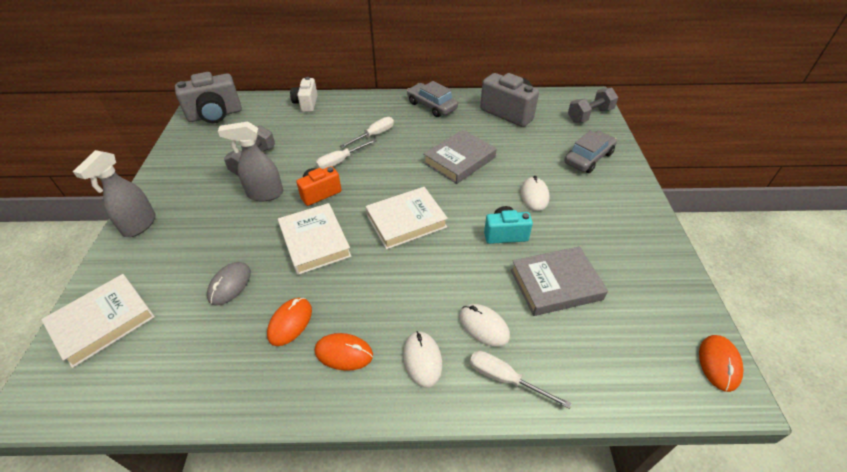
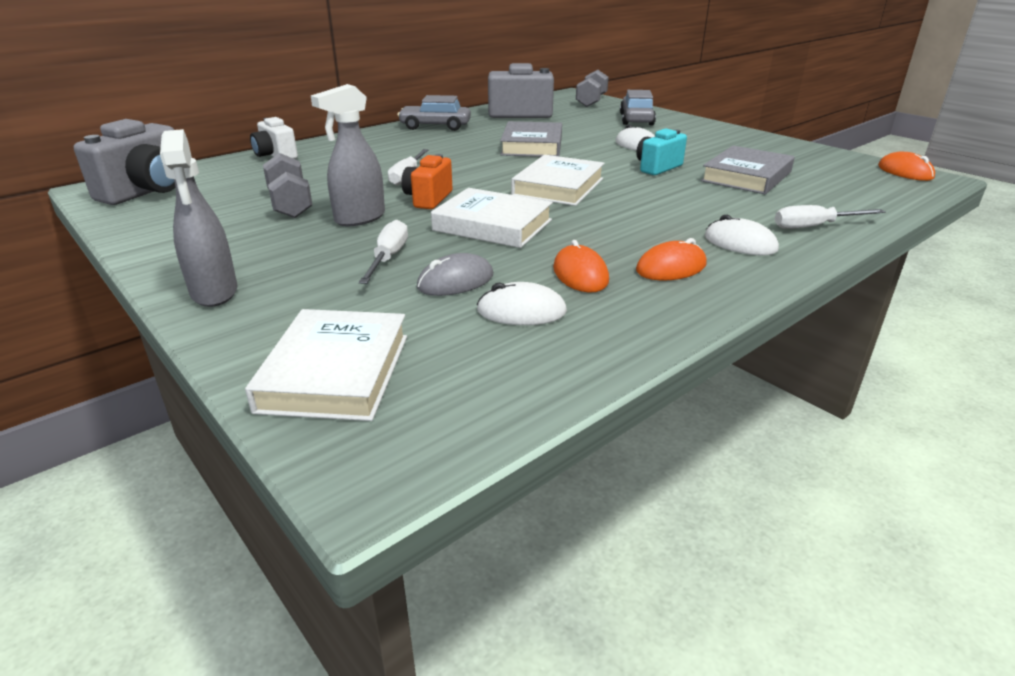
camera: 40 degrees left, 15 degrees down
grey mouse [207,262,251,306] -> grey mouse turned 75 degrees clockwise [417,253,493,296]
white screwdriver [340,117,394,148] -> white screwdriver moved to [359,219,408,284]
white mouse [459,304,510,347] -> white mouse moved to [477,282,567,325]

